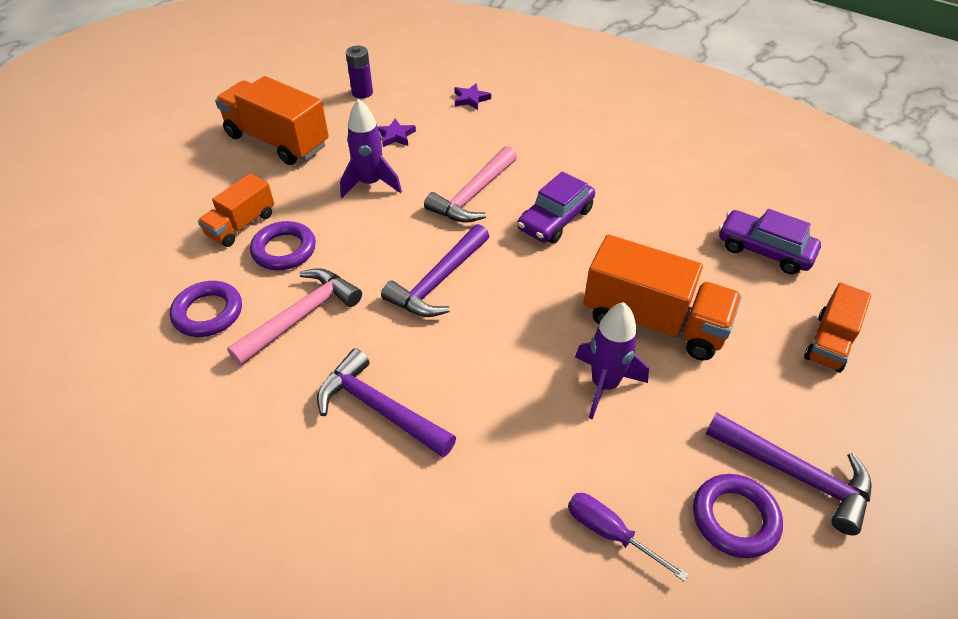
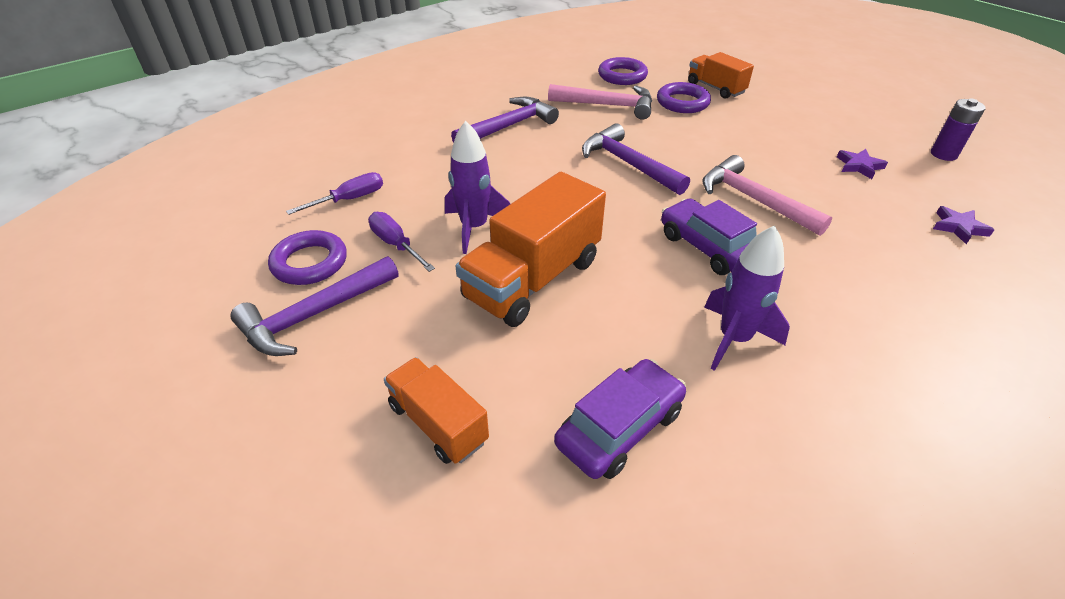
camera: 105 degrees right, 5 degrees down
orange truck [215,76,329,165] -> none
pink hammer [227,268,362,366] -> pink hammer turned 45 degrees counterclockwise [548,84,652,120]
purple rocket [340,99,402,198] -> purple rocket moved to [704,225,790,371]
none -> purple screwdriver [368,212,435,272]

